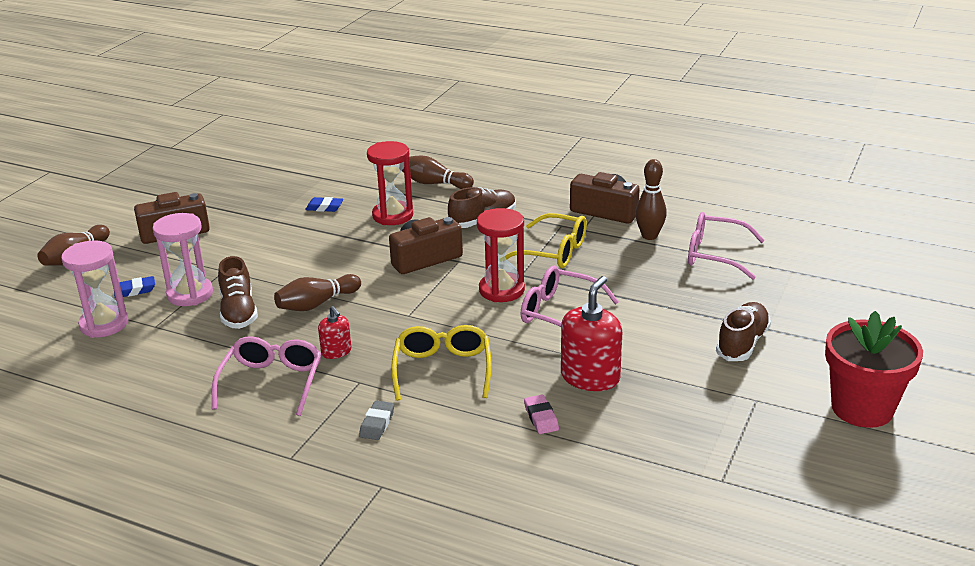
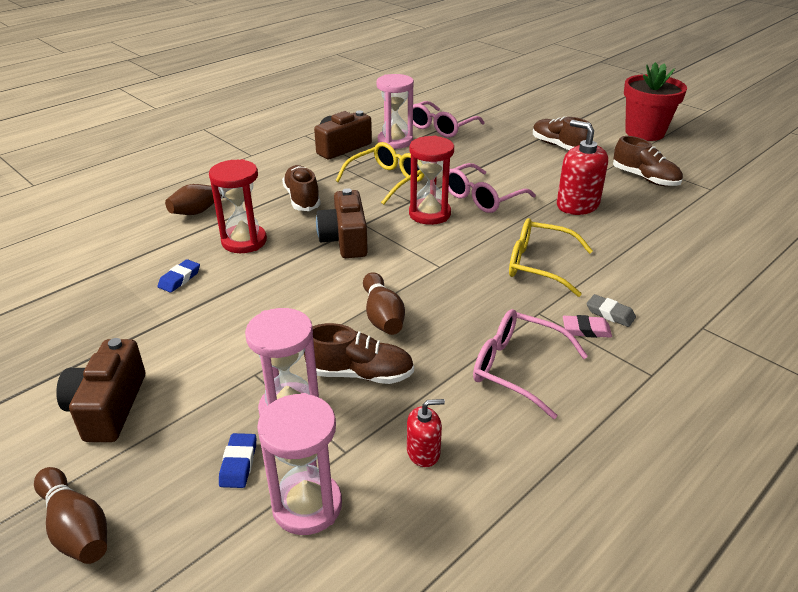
camera: 70 degrees left, 5 degrees up
red soap dispenser [318,306,351,359] -> red soap dispenser moved to [407,399,445,467]
pink eraser [524,395,559,434] -> pink eraser moved to [563,315,612,338]
brown bowling pin [635,159,667,240] -> pink hourglass [377,74,414,149]
none -> brown shoe [613,136,683,186]

